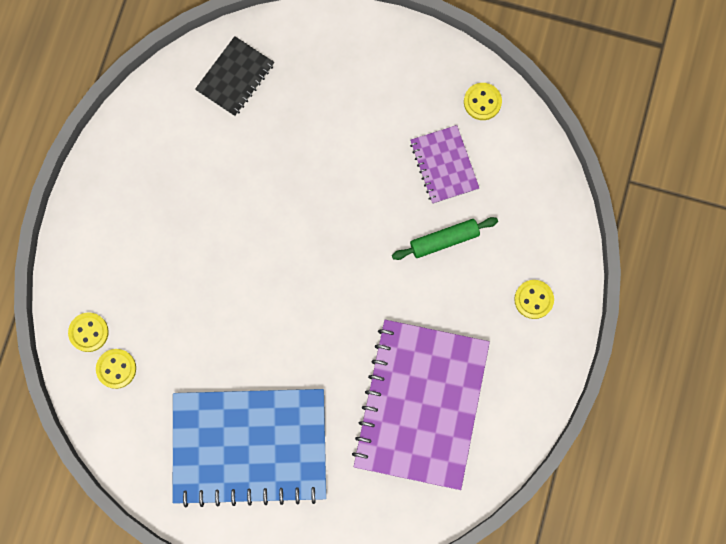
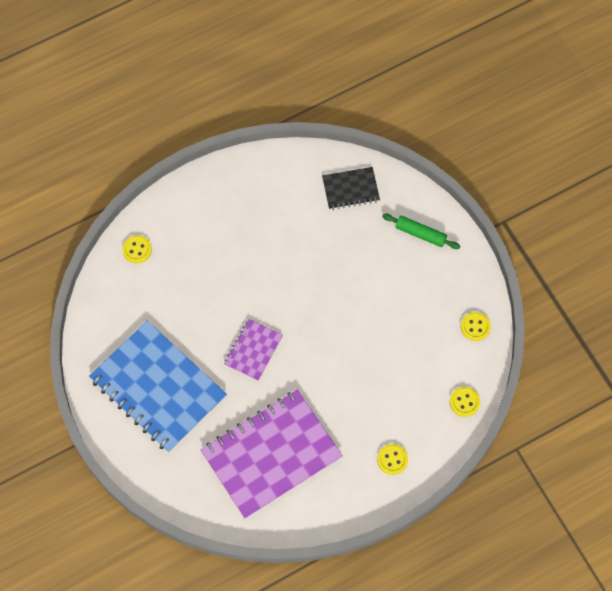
camera: 45 degrees right, 10 degrees down
yellow button [96,349,136,389] -> yellow button moved to [450,387,480,417]
green rolling pin [392,217,498,260] -> green rolling pin moved to [382,214,460,249]
purple notebook [410,125,479,204] -> purple notebook moved to [224,319,283,381]

